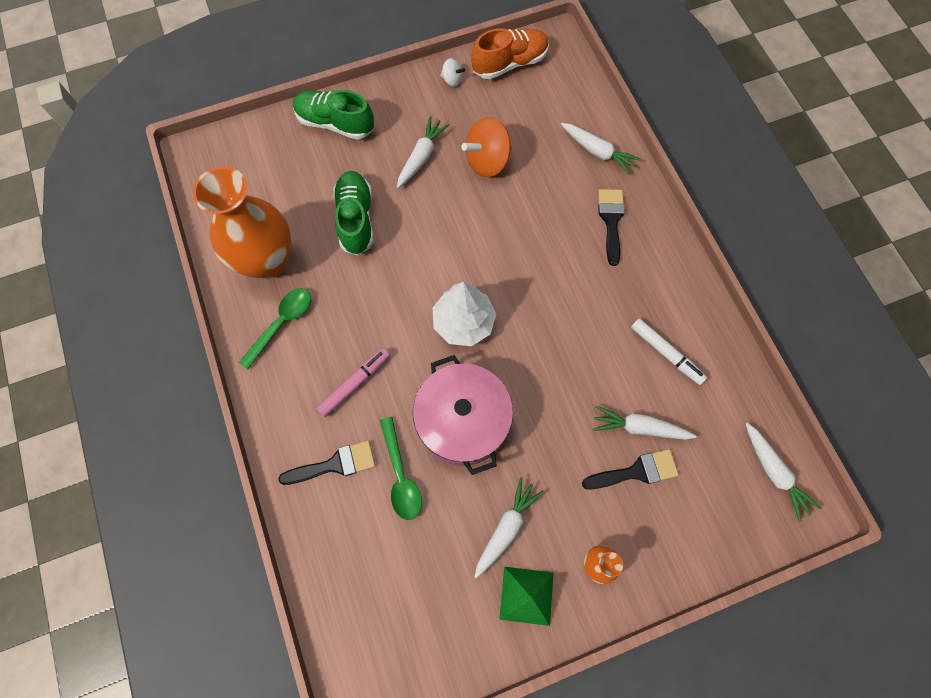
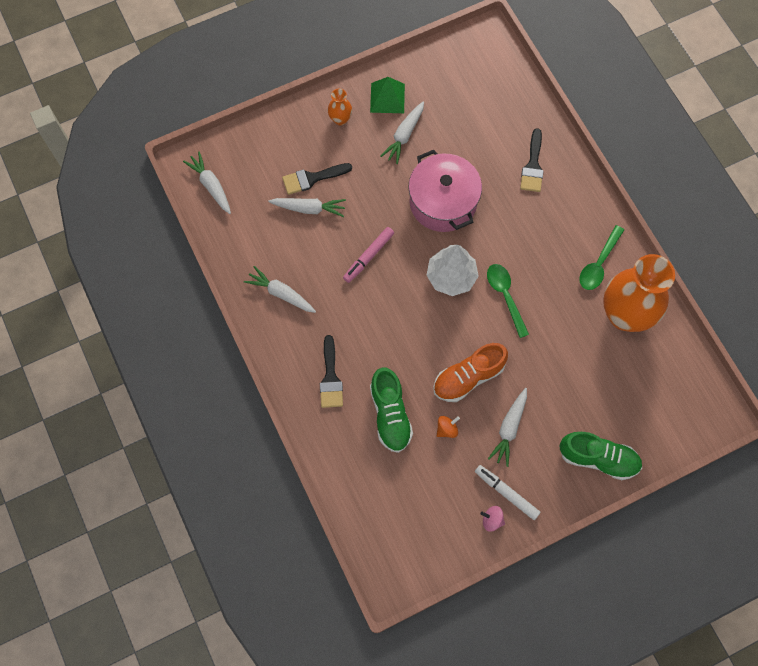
camera: 175 degrees right, 0 degrees up
black brush [278,441,375,485] -> black brush turned 60 degrees counterclockwise [520,128,544,192]
pink marker [316,348,390,417] -> pink marker moved to [343,227,394,283]
green shoe [333,171,373,255] -> green shoe moved to [370,367,413,453]
green spoon [380,417,422,520] -> green spoon moved to [487,264,529,338]
white spinning top [440,58,465,87] -> pink spinning top [480,506,505,532]
orange spinning top [462,117,512,177] -> orange spinning top [437,416,460,438], size x0.50
orange shoe [471,28,549,79] -> orange shoe moved to [433,343,508,402]
white carrot [561,123,641,175] -> white carrot moved to [244,266,316,313]
white marker [631,319,707,385] -> white marker moved to [475,465,540,520]

